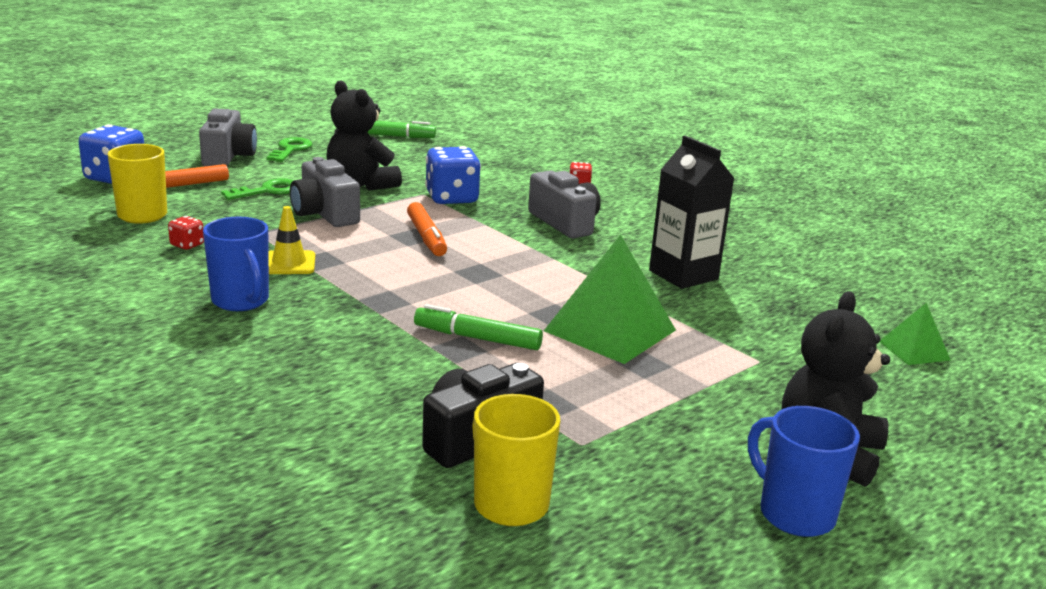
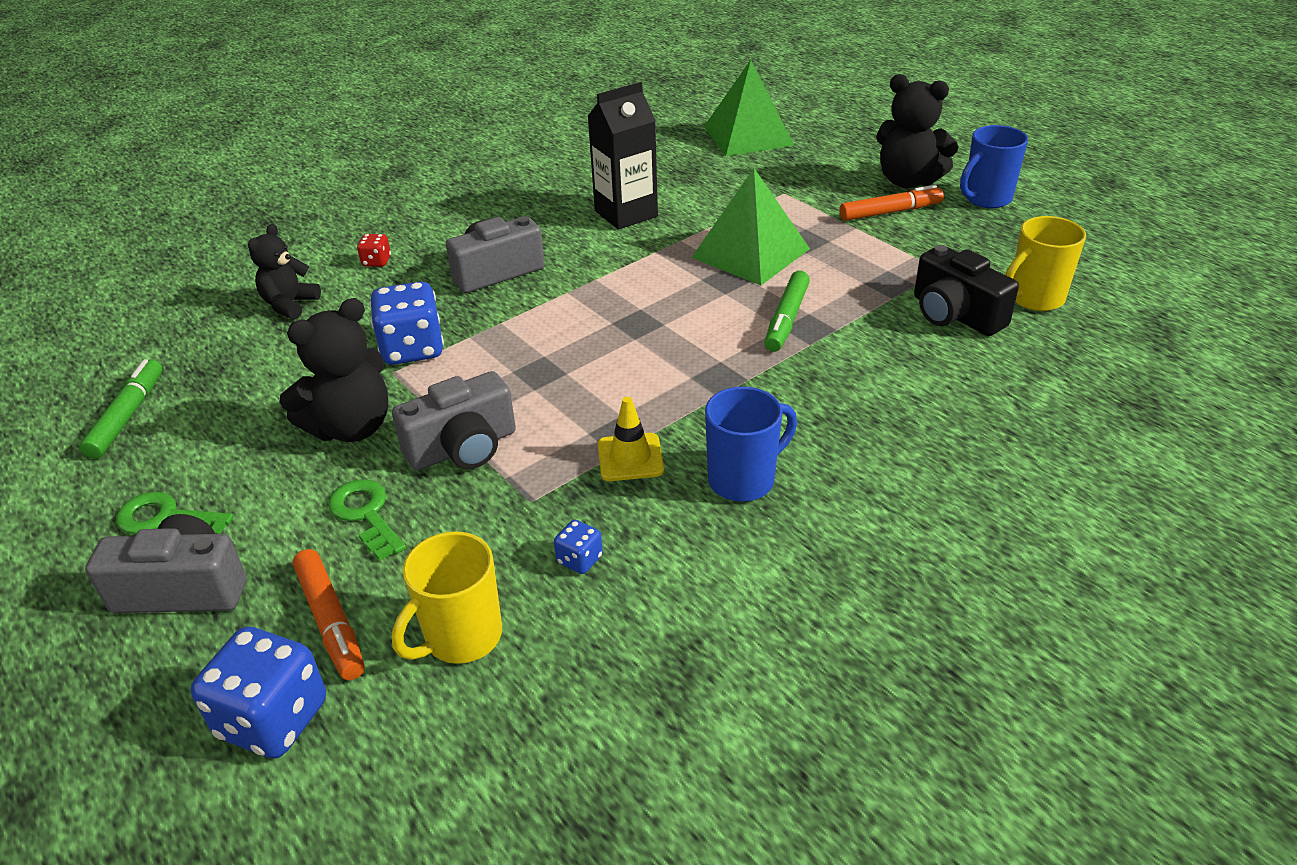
camera: 85 degrees left, 15 degrees up
red dice [168,216,204,250] -> blue dice [554,520,603,574]
orange marker [407,202,447,256] -> orange marker moved to [839,185,944,221]
green pyramid [880,303,951,365] -> green pyramid [704,60,795,156], size x1.94
none -> black teddy bear [248,224,321,319]

